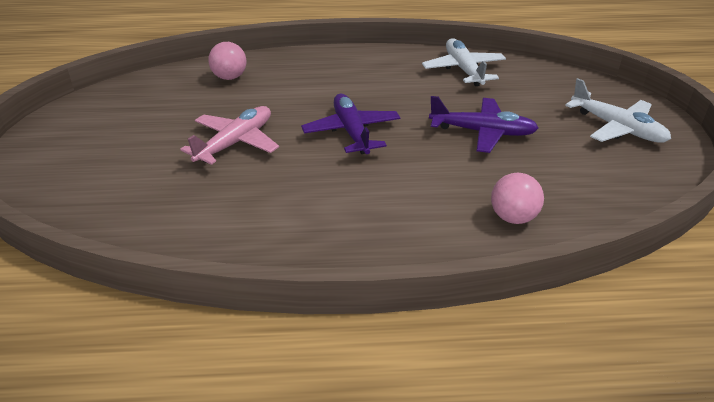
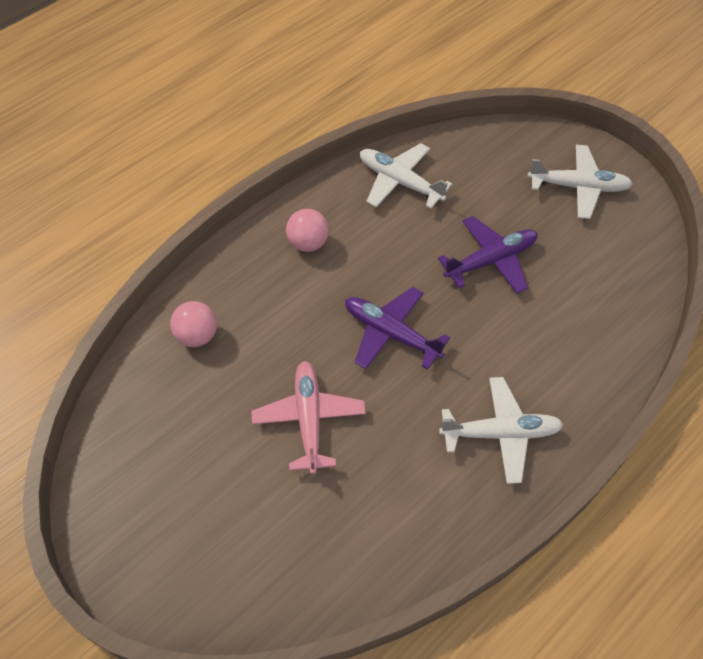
camera: 40 degrees left, 20 degrees up
pink ball [491,173,544,224] -> pink ball moved to [286,209,329,252]
none -> white plane [439,377,564,484]

